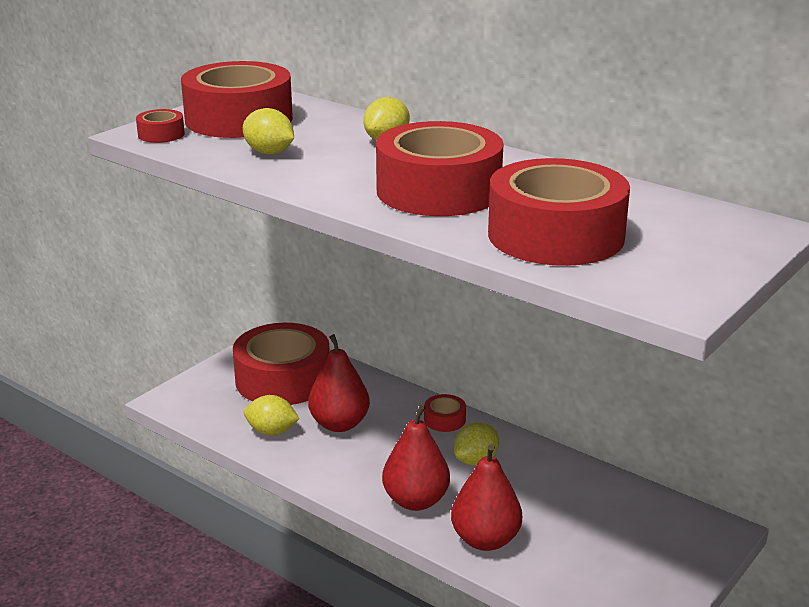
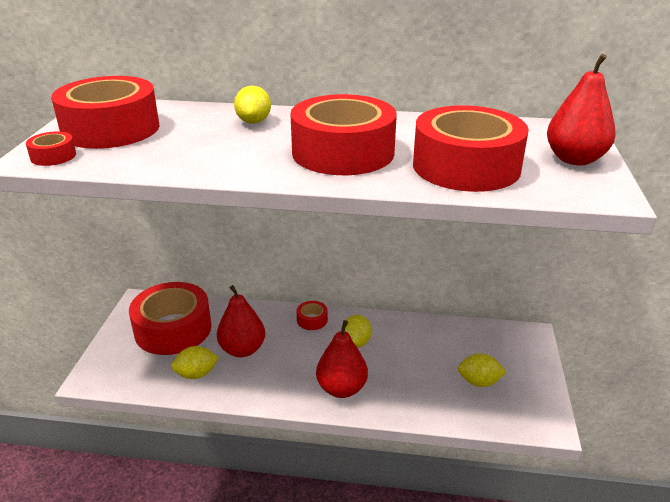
camera: 30 degrees left, 5 degrees up
yellow lemon [243,108,294,154] -> yellow lemon moved to [458,353,506,387]
red pear [451,444,522,551] -> red pear moved to [547,54,616,165]

